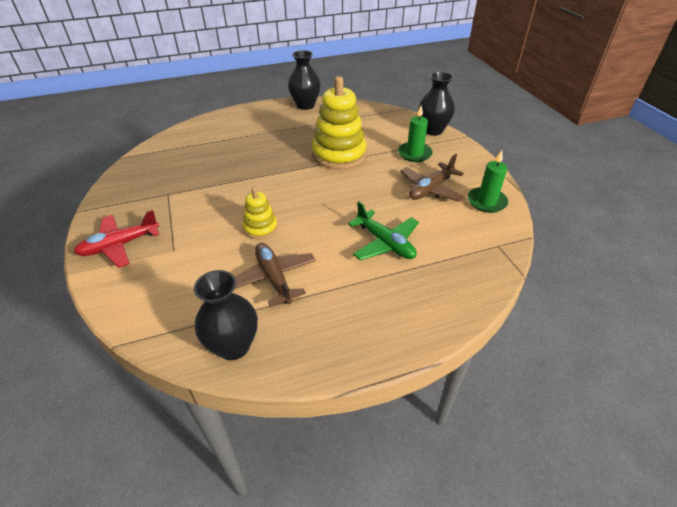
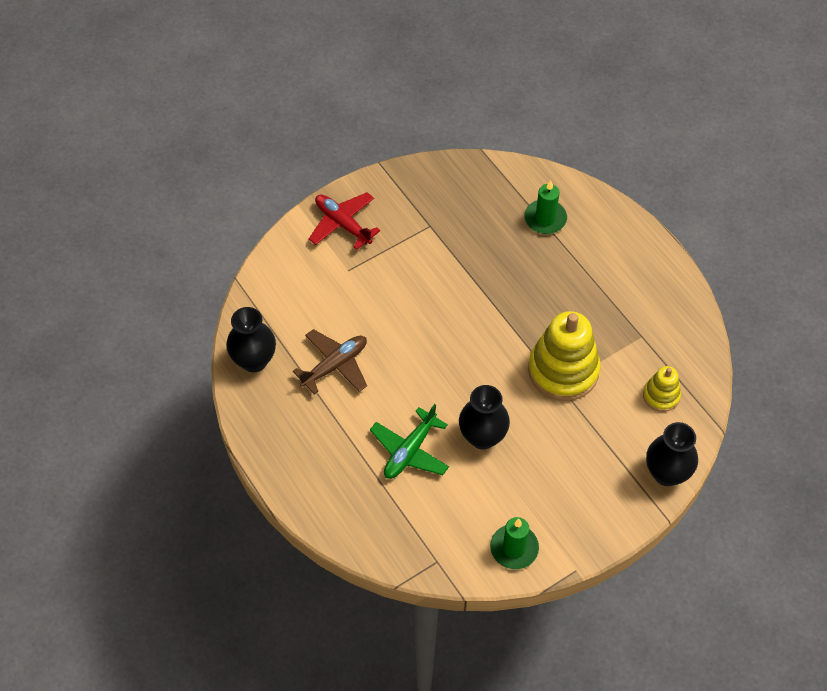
camera: 75 degrees right, 15 degrees up
yellow stacking toy [243,187,278,240] -> yellow stacking toy moved to [643,366,681,412]
black vase [288,50,321,110] -> black vase moved to [459,385,510,449]
green candle [398,105,433,162] -> green candle moved to [524,180,567,234]
brown plane [401,154,465,202] -> none

